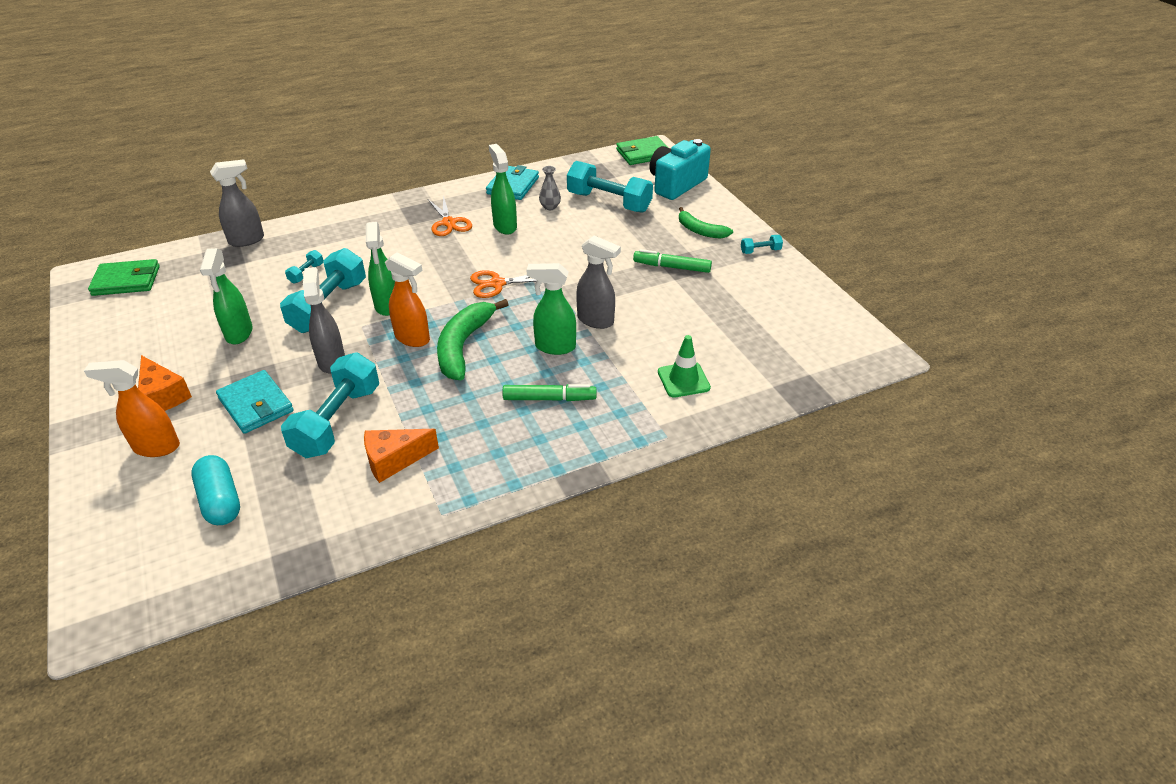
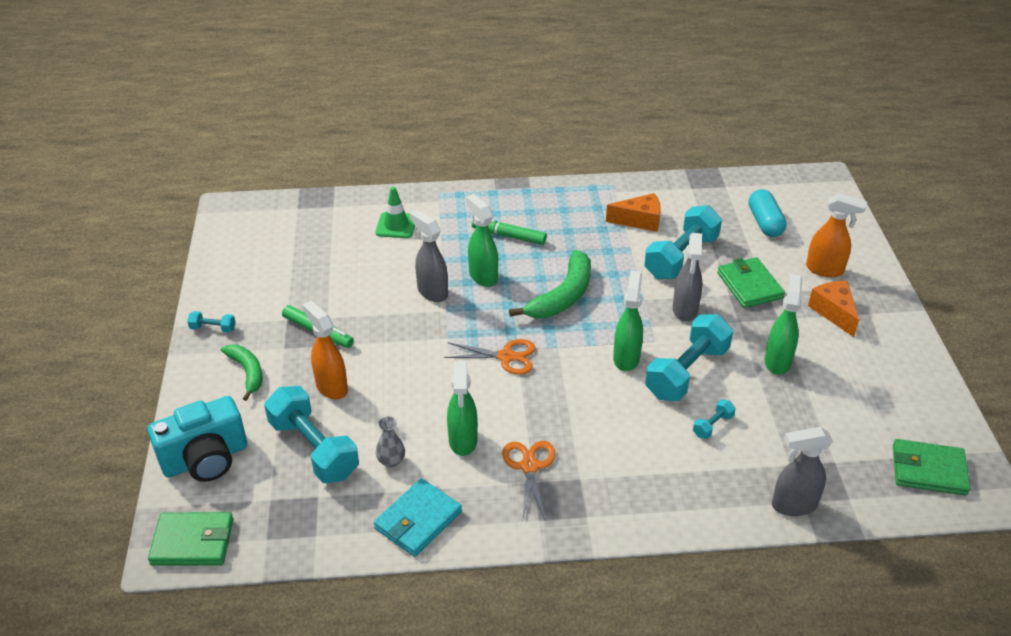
camera: 160 degrees left, 0 degrees up
turquoise wallet [216,370,294,434] -> green wallet [717,257,785,308]
orange spray bottle [385,252,430,347] -> orange spray bottle moved to [302,301,348,400]
green spray bottle [527,263,576,355] -> green spray bottle turned 150 degrees counterclockwise [466,194,498,287]

